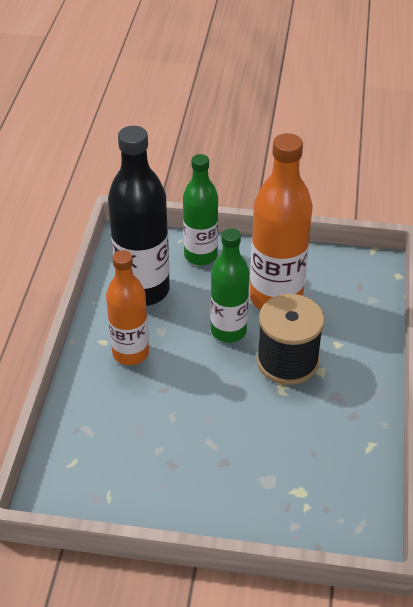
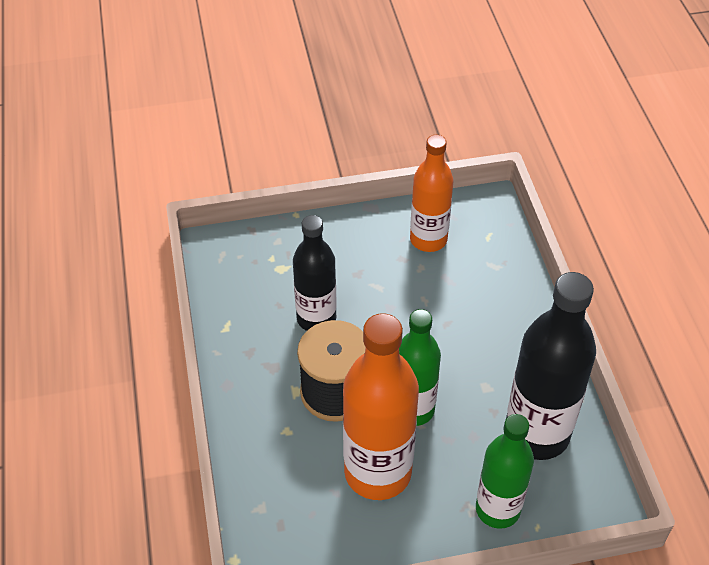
camera: 160 degrees right, 5 degrees up
orange bottle [106,250,149,365] -> orange bottle moved to [410,135,453,252]
none -> black bottle [293,215,337,331]

